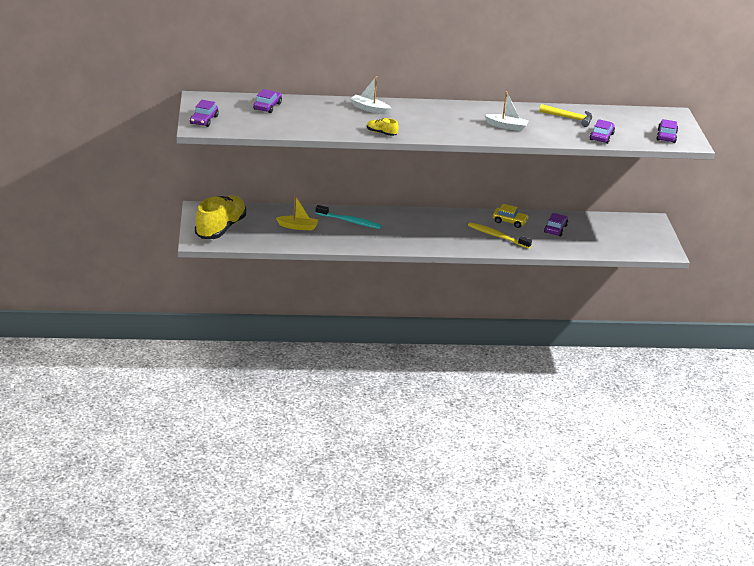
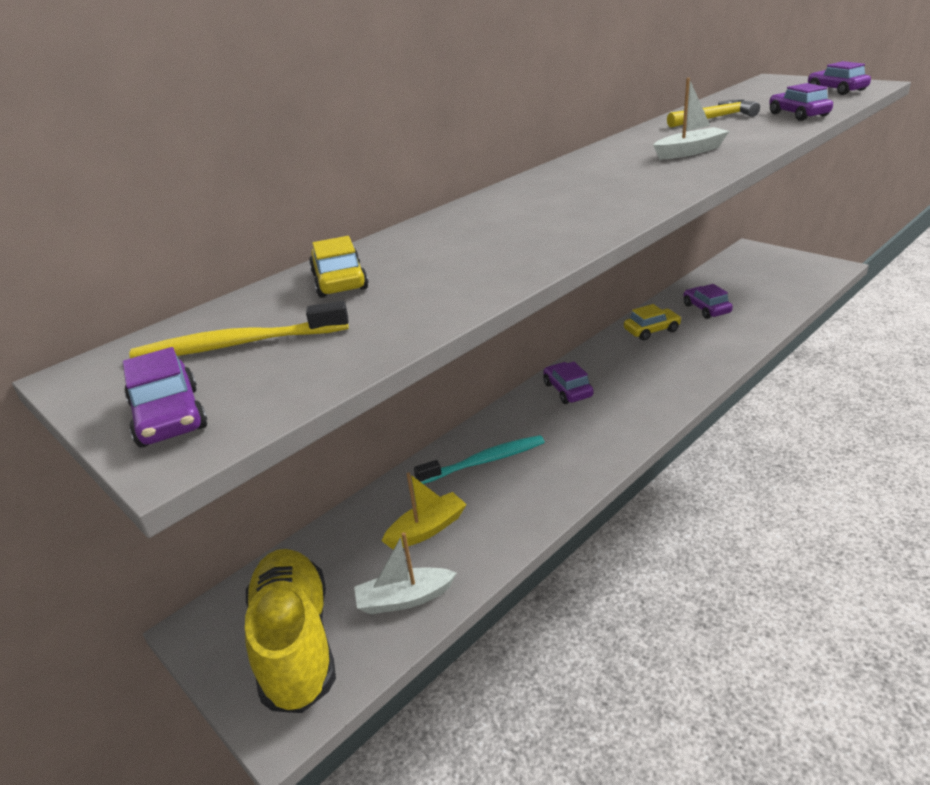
camera: 35 degrees left, 0 degrees up
purple car [253,89,282,113] -> purple car moved to [543,362,594,404]
white boat [350,76,391,114] -> white boat moved to [354,532,457,614]
yellow shoe [367,118,398,136] -> none
yellow toothbrush [468,222,532,249] -> yellow toothbrush moved to [129,301,349,358]
none -> yellow car [309,236,369,298]

